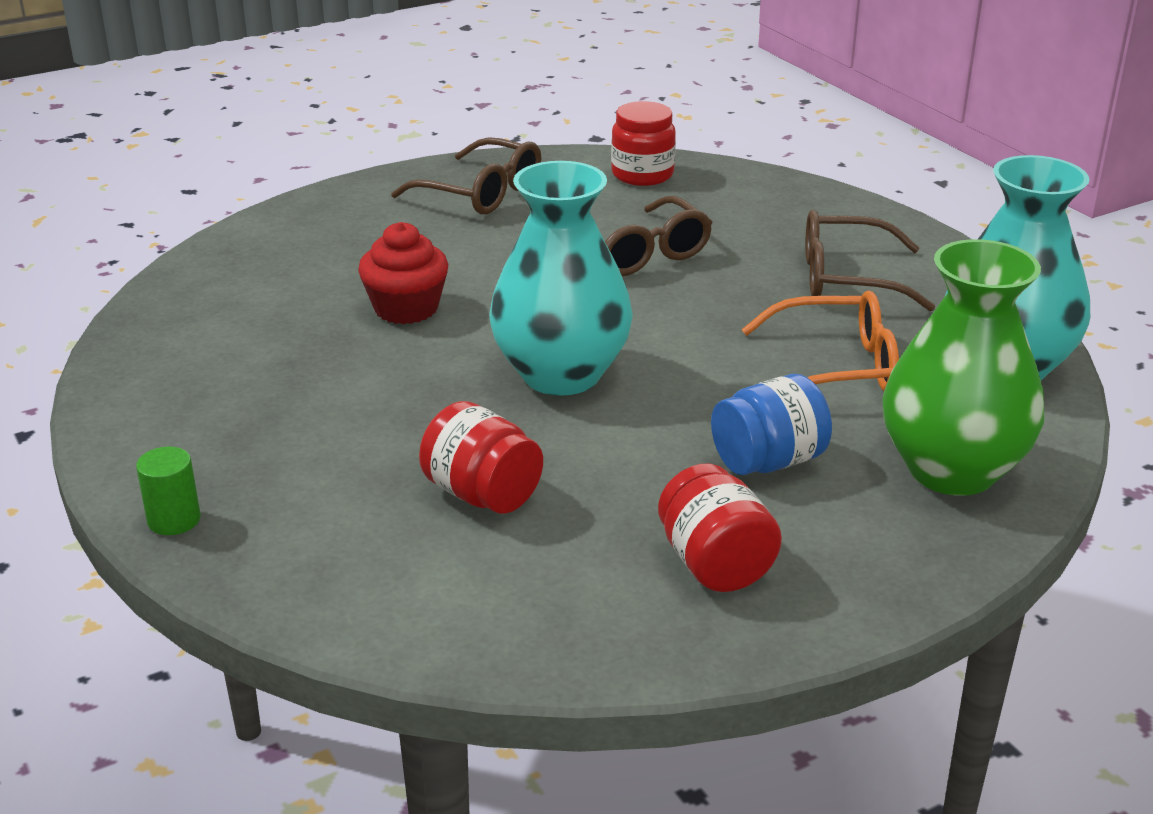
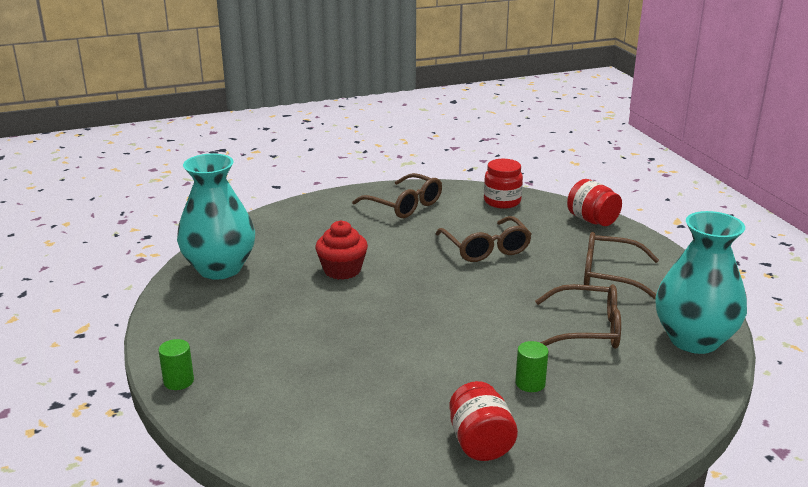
camera: 10 degrees right, 5 degrees down
red jar [419,401,543,514] -> red jar moved to [567,179,622,226]
turquoise vase [489,161,633,396] -> turquoise vase moved to [177,154,255,280]
blue jar [711,374,832,475] -> green cylinder [515,341,548,392]
orange glasses [741,290,899,391] -> brown glasses [535,284,621,349]
green vase [882,239,1044,496] -> none

